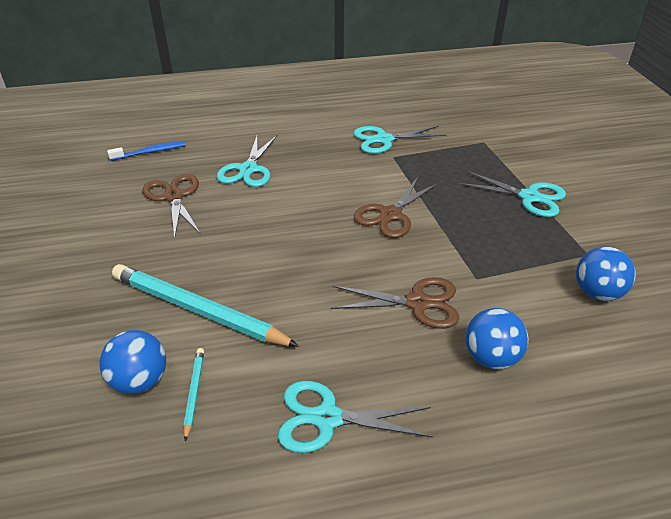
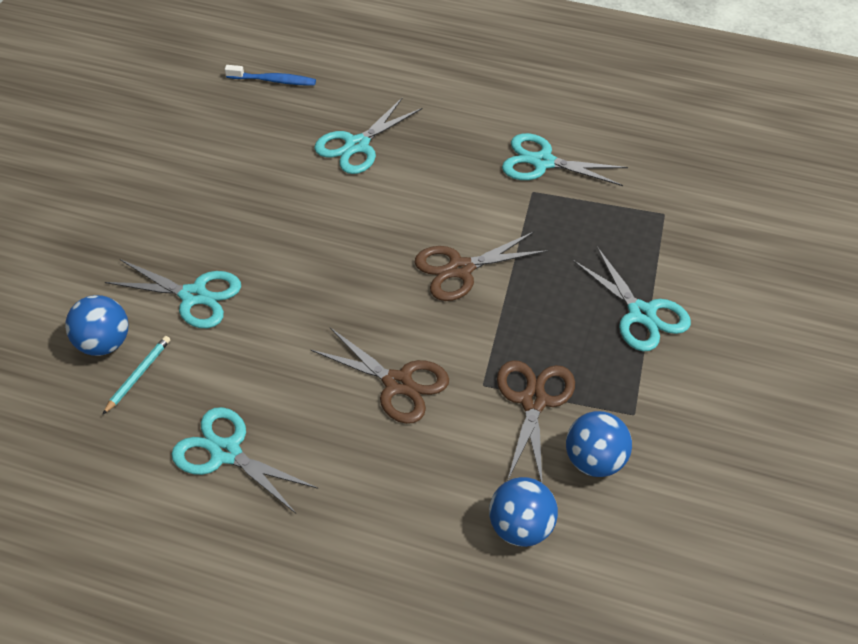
camera: 30 degrees right, 10 degrees up
turquoise pencil [112,264,299,347] -> turquoise scissors [105,259,241,328]
brown scissors [142,174,201,240] -> brown scissors moved to [497,360,575,483]
blue ball [465,308,528,369] -> blue ball moved to [489,477,558,547]

